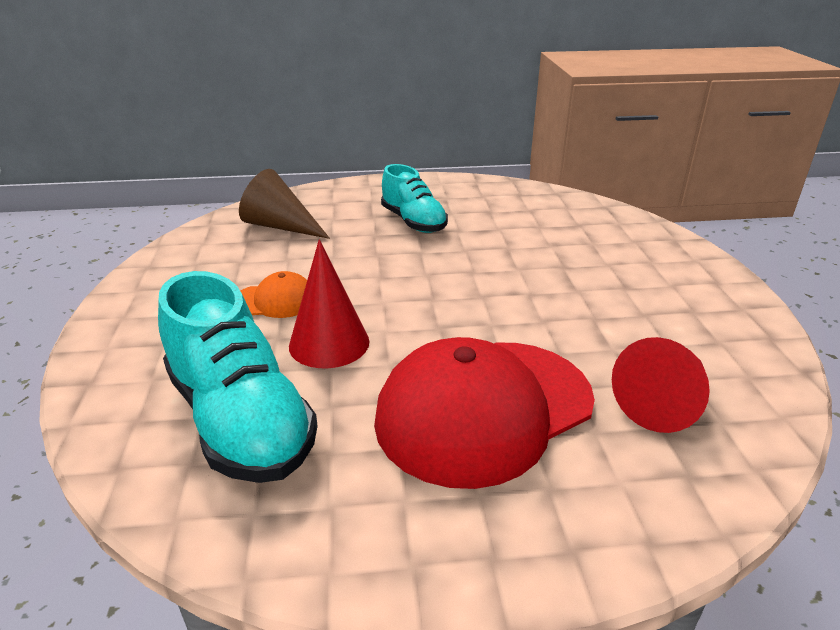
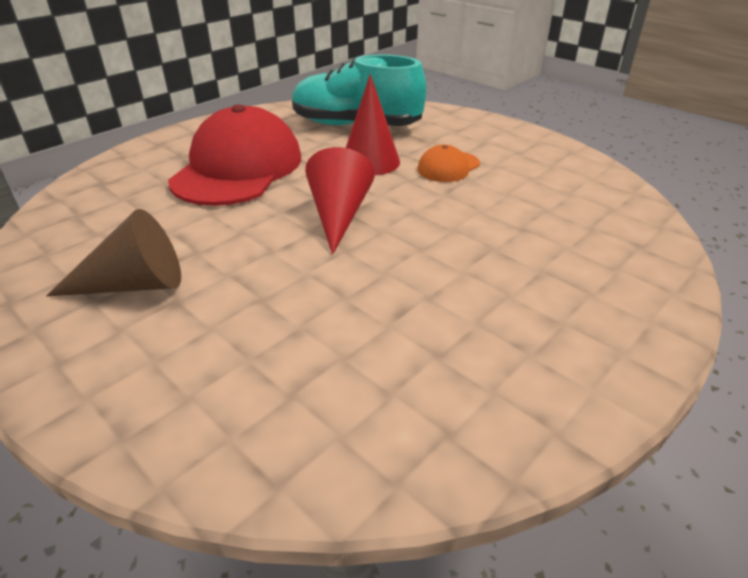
camera: 140 degrees right, 5 degrees up
brown cone [239,169,330,239] -> brown cone moved to [46,209,181,296]
turquoise shoe [381,164,448,233] -> none
red cone [612,337,710,433] -> red cone moved to [305,147,375,255]

